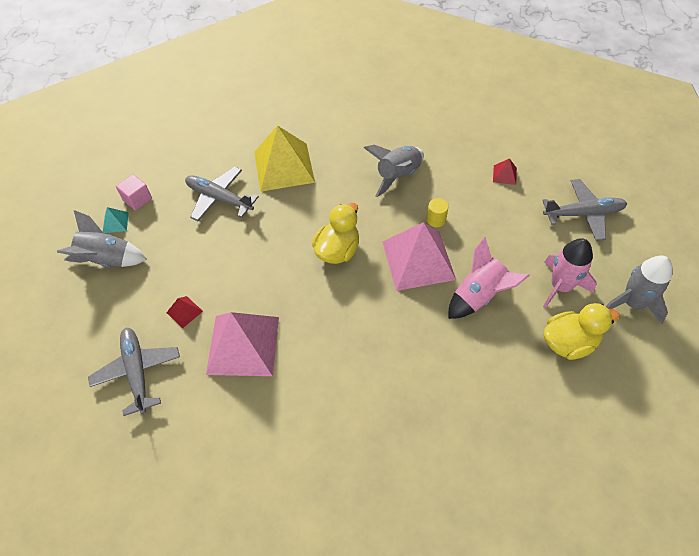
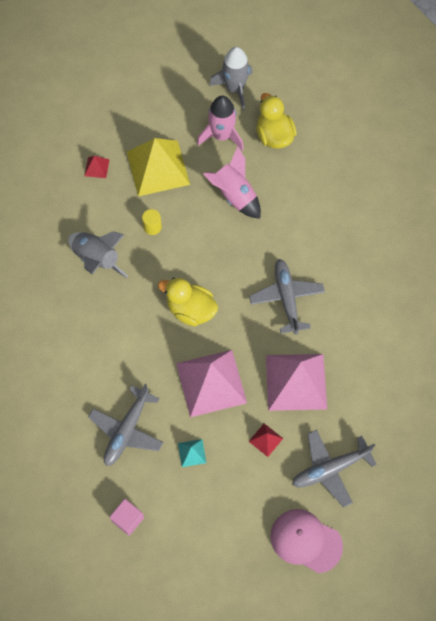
camera: 95 degrees left, 10 degrees up
grey rocket [57,210,147,267] -> none
turquoise pyramid [103,207,129,233] -> turquoise pyramid moved to [178,439,206,467]
yellow pyramid [254,125,315,192] -> yellow pyramid moved to [127,138,190,196]
pink pyramid [382,222,456,291] -> pink pyramid moved to [176,350,247,417]
grey plane [542,179,627,241] -> grey plane moved to [249,259,325,335]
none -> pink cap [271,509,343,573]

